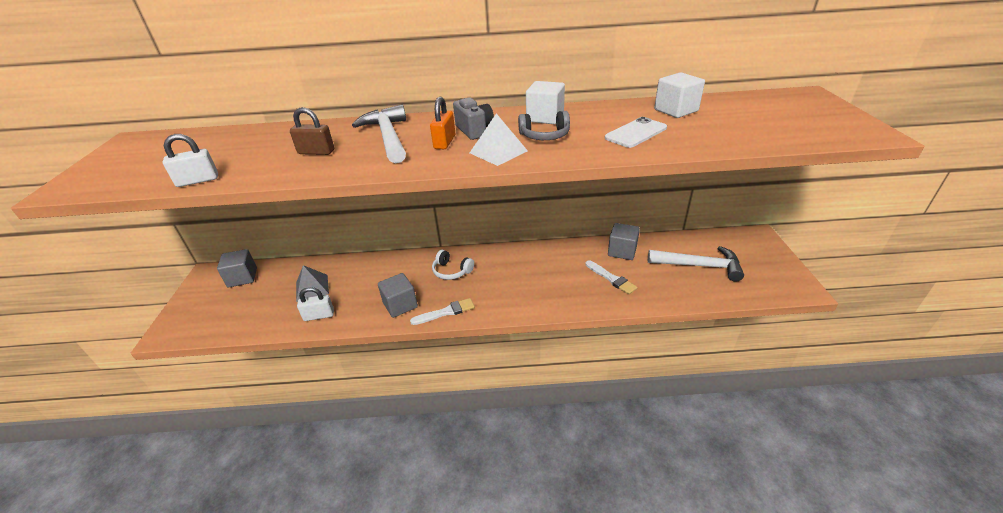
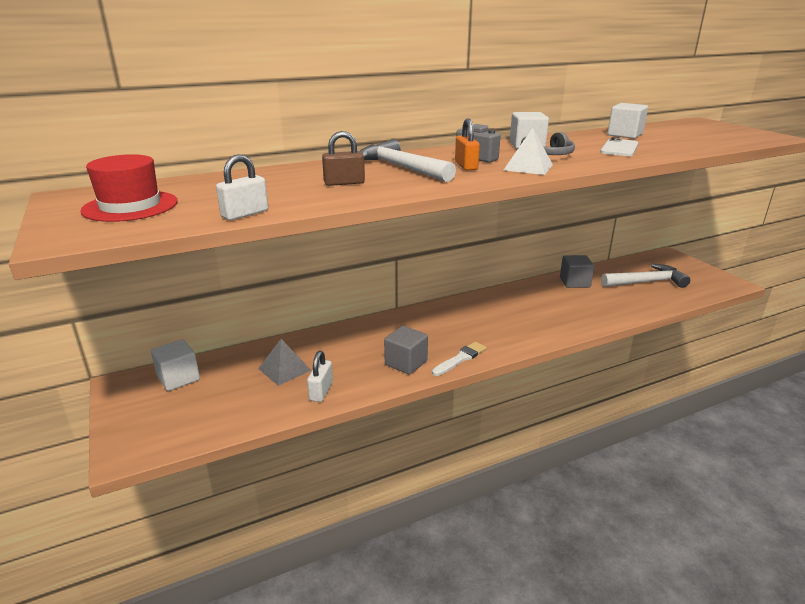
camera: 25 degrees left, 10 degrees down
grey cube [217,249,257,287] -> white cube [151,339,200,391]
white padlock [297,287,334,321] -> white padlock turned 45 degrees counterclockwise [307,351,333,402]
white headphones [432,250,474,280] -> none
white brush [585,260,638,295] -> none
none -> red hat [80,154,178,222]

